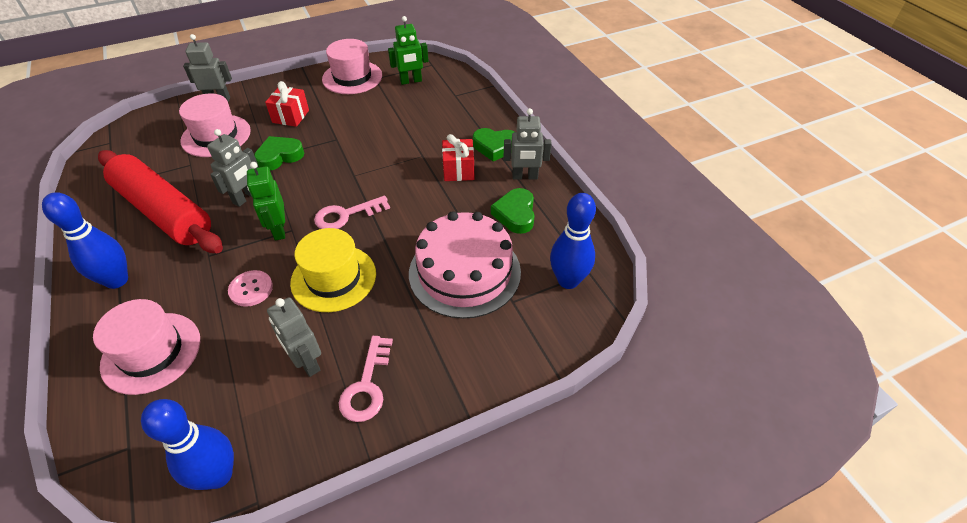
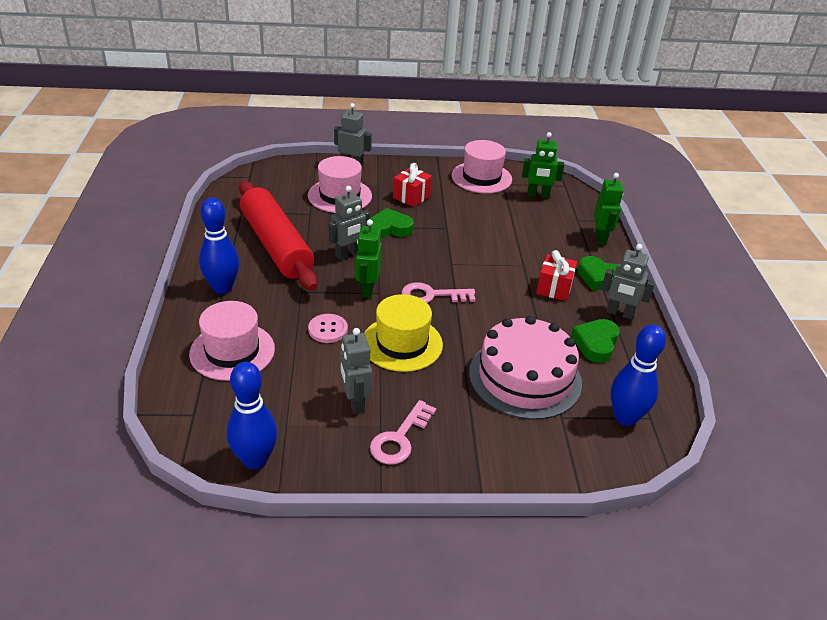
camera: 20 degrees right, 10 degrees down
none -> green robot [594,173,624,245]

